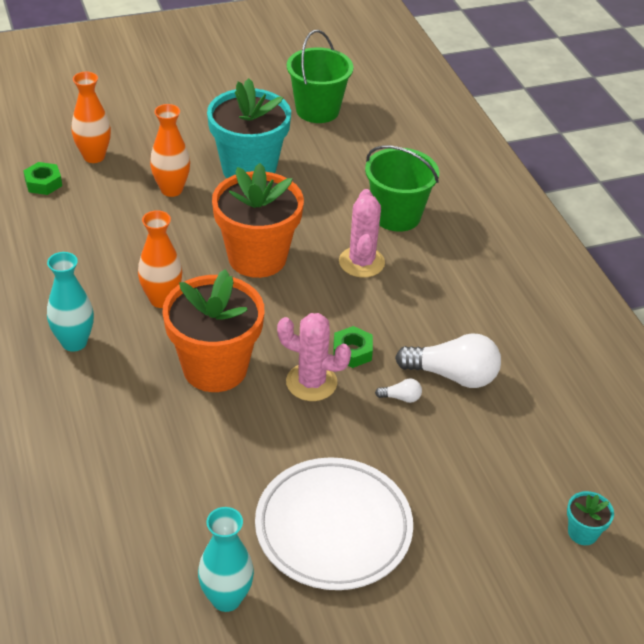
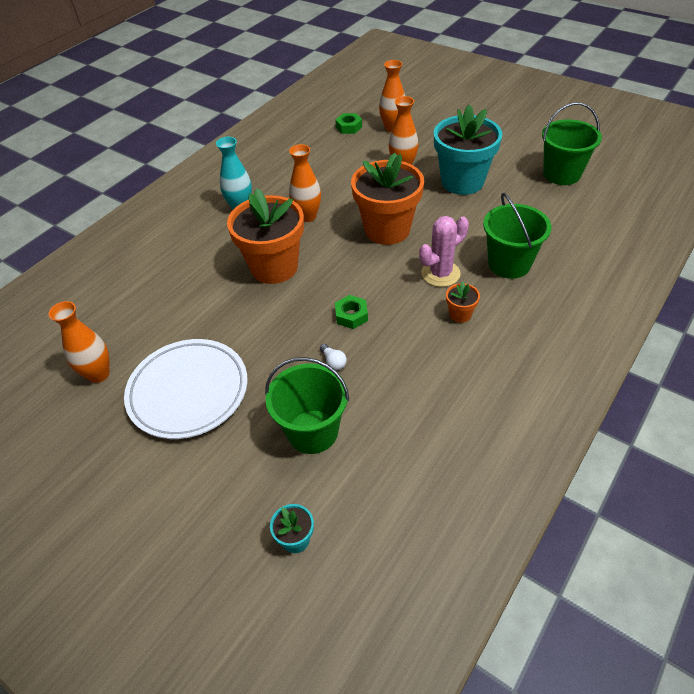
camera: 60 degrees right, 5 degrees up
turquoise vase [198,507,254,612] -> orange vase [48,301,110,383]
pink cactus [277,313,351,401] -> none
white light bulb [395,333,501,388] -> none
none -> green bucket [265,357,349,454]
none -> orange flower pot [446,281,480,323]

